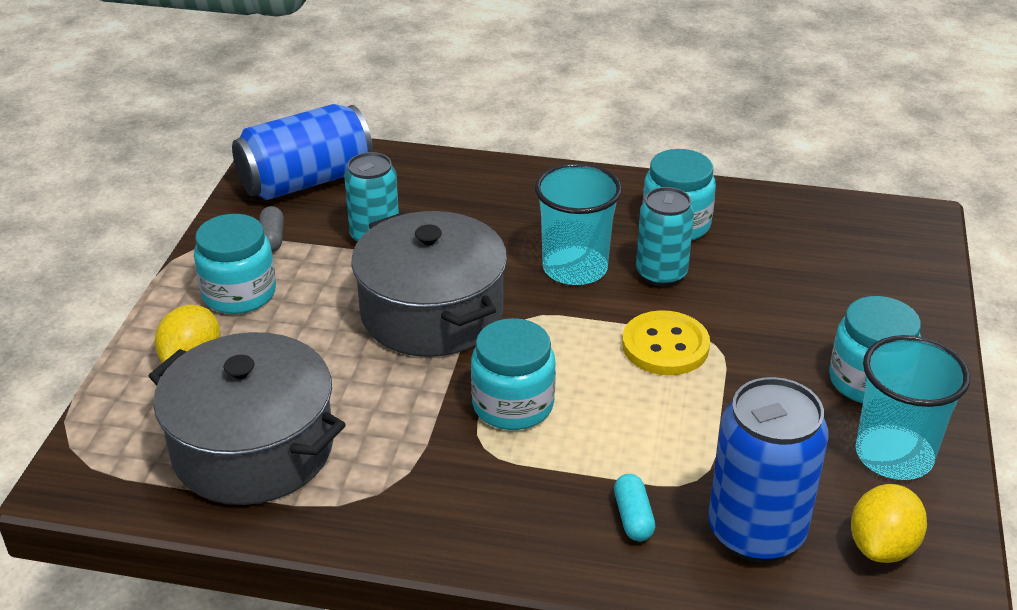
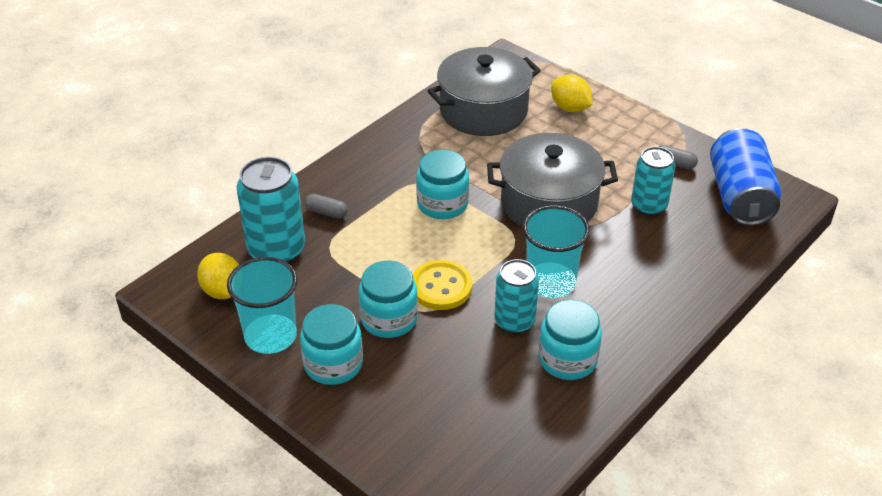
camera: 120 degrees right, 5 degrees up
turquoise jar [194,214,276,314] -> turquoise jar moved to [359,260,418,338]
turquoise capsule [614,474,655,541] -> grey capsule [305,194,348,219]
blue can [708,377,829,562] -> turquoise can [237,157,305,263]

